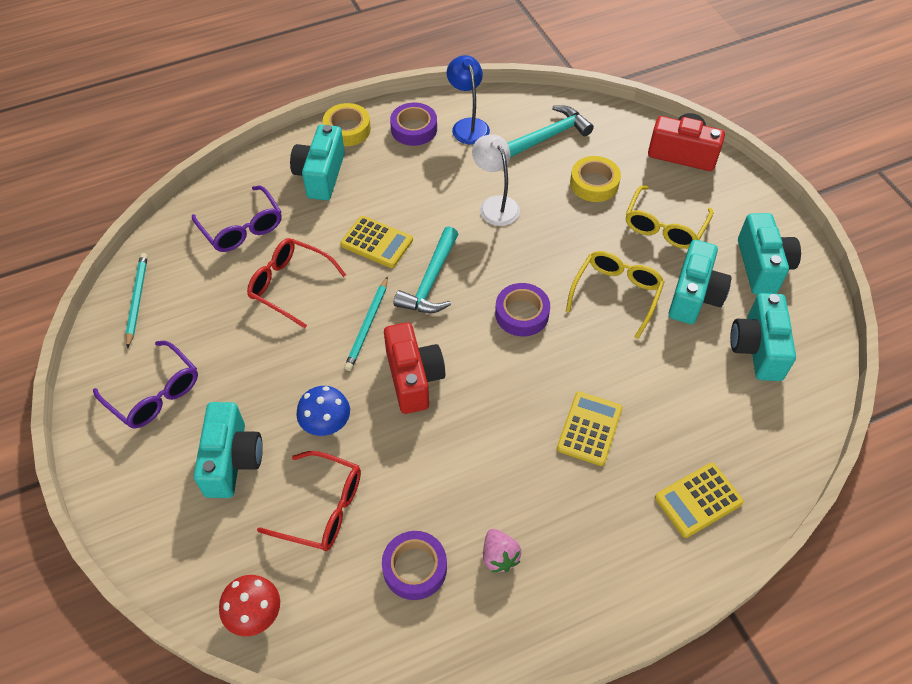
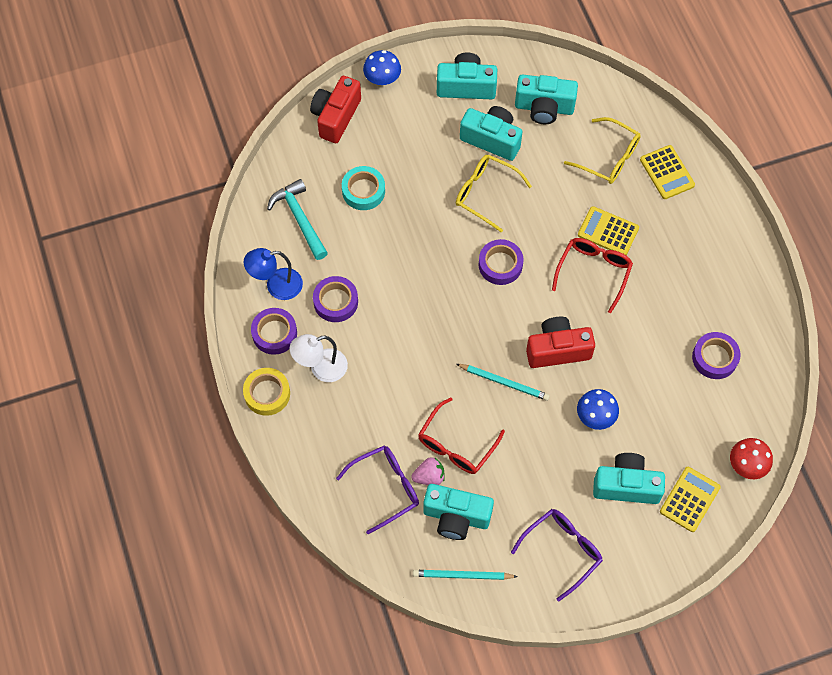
camera: 85 degrees left, 10 degrees up
red glasses [257,451,361,551] -> red glasses moved to [552,238,633,313]
turquoise camera [290,125,345,200] -> turquoise camera moved to [423,484,494,540]
yellow calculator [340,216,413,268] -> yellow calculator moved to [660,467,721,532]
turquoise hammer [394,227,458,313] -> none
white lamp [472,134,520,226] -> white lamp moved to [290,334,348,382]
pink strawberry [483,529,521,572] -> pink strawberry moved to [411,457,445,485]
yellow tape [570,156,621,202] -> turquoise tape [342,166,385,210]
yellow glasses [626,185,713,249] -> yellow glasses moved to [564,117,641,184]
none -> purple tape [313,276,358,322]
none -> blue mushroom [363,50,401,85]

